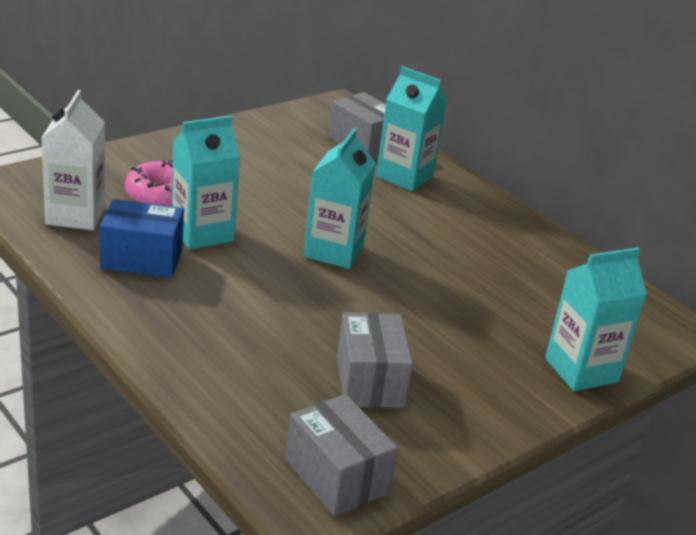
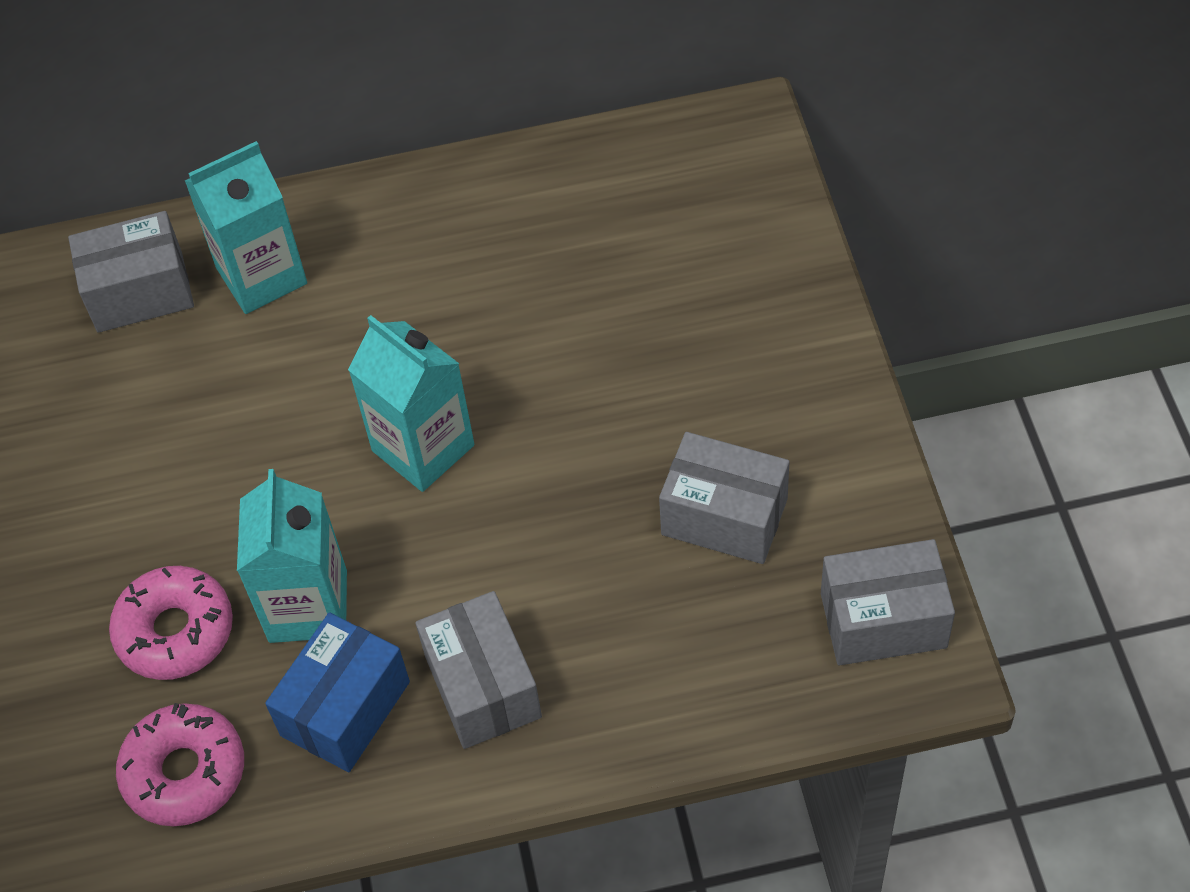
camera: 55 degrees left, 25 degrees up
white carton [41,90,105,230] -> pink donut [116,703,244,826]
turquoise carton [545,247,647,391] -> none
none -> grey box [416,591,542,749]

